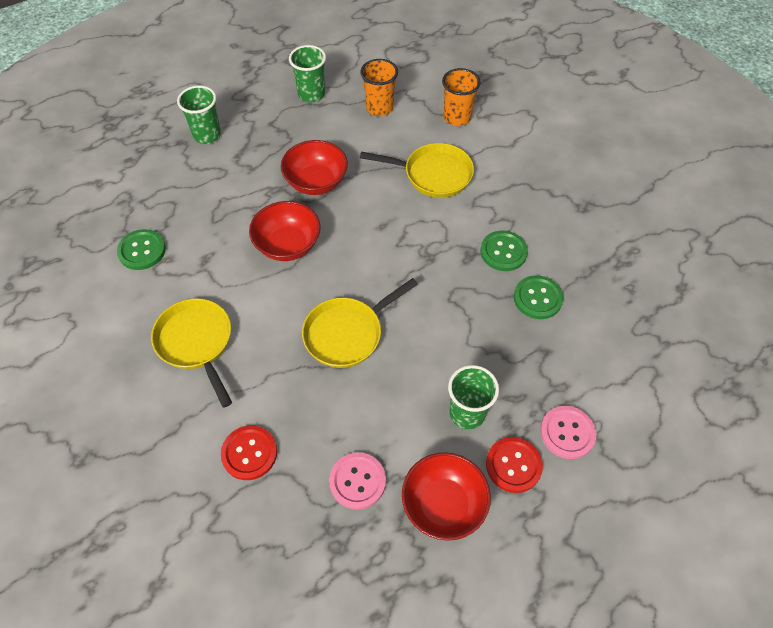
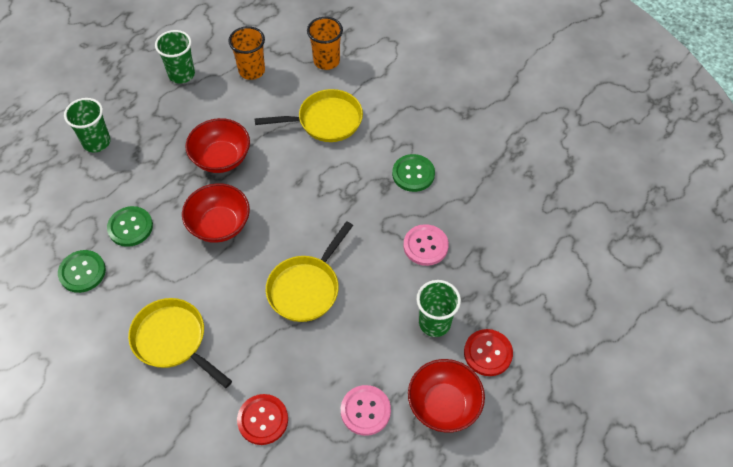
camera: 20 degrees left, 0 degrees up
green button [514,275,564,319] -> green button moved to [107,206,153,247]
pink button [540,406,596,459] -> pink button moved to [403,224,449,266]

